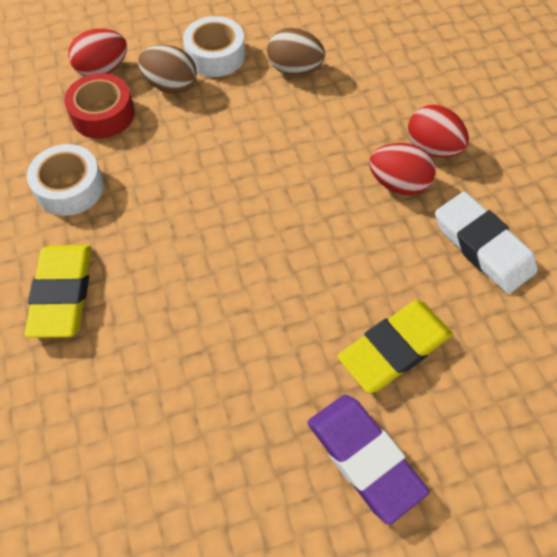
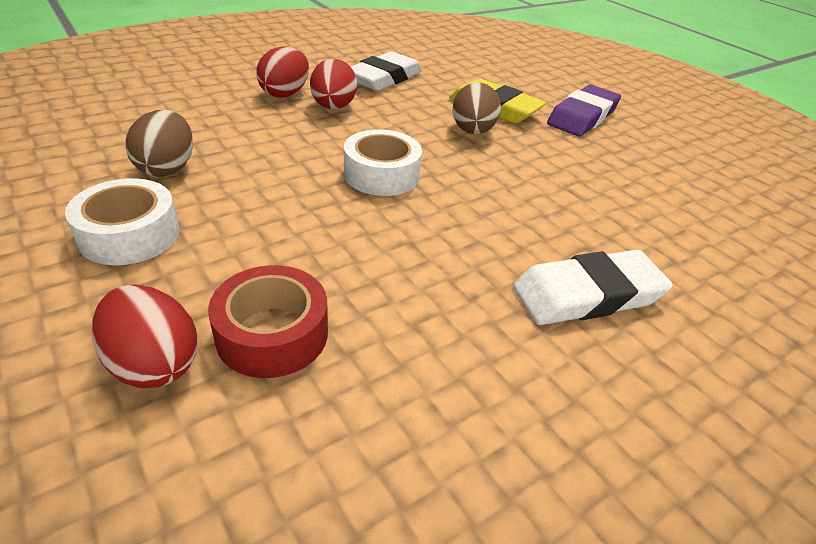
camera: 110 degrees left, 20 degrees down
yellow eraser [24,245,92,338] -> white eraser [513,250,673,325]
white tape [27,144,104,216] -> white tape moved to [344,129,422,196]
brown egg [138,45,196,94] -> brown egg moved to [452,82,501,134]

